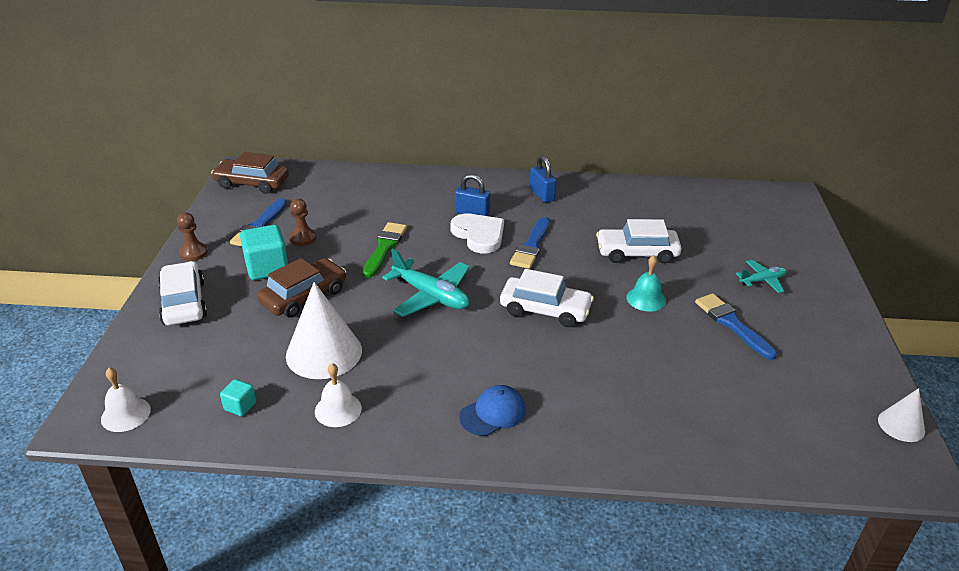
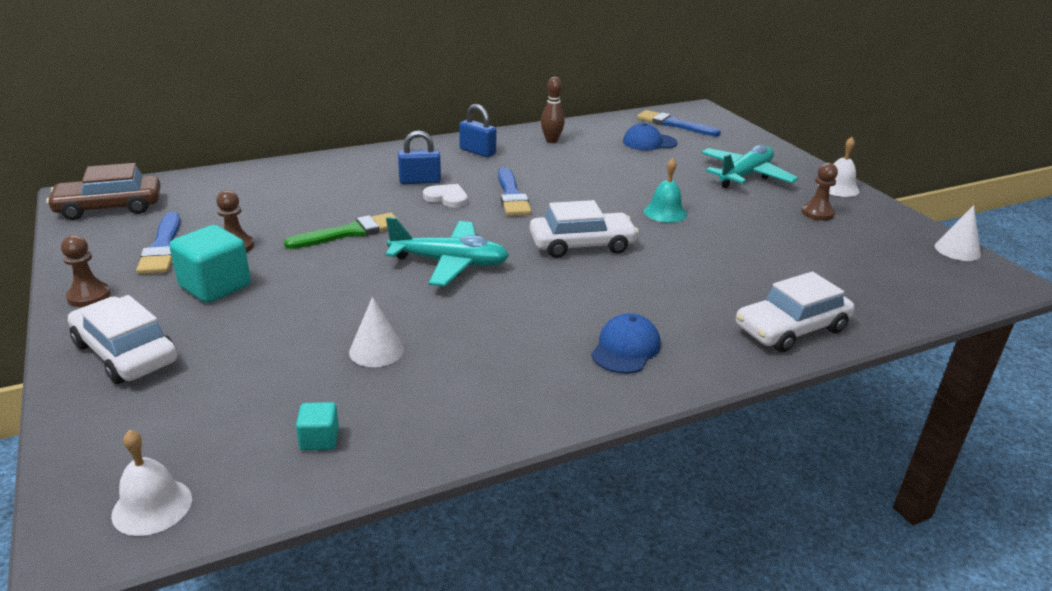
camera: 30 degrees left, 5 degrees down
brown car [257,258,346,318] -> none
white cone [286,282,362,379] -> white cone [349,297,404,367], size x0.53
white bell [315,363,362,427] -> white bell moved to [818,137,860,197]
green brush [362,222,407,278] -> green brush turned 75 degrees clockwise [284,213,401,249]
white heart [451,214,504,253] -> white heart [423,184,468,208], size x0.63
white car [596,219,682,264] -> white car moved to [736,272,854,352]
blue brush [695,293,777,360] -> blue brush moved to [637,110,721,136]
turquoise plane [736,260,786,293] -> turquoise plane [701,145,798,188], size x1.79
none -> brown bowling pin [541,77,565,143]
none -> blue cap [623,123,677,150]
none -> brown pawn [801,163,838,221]

